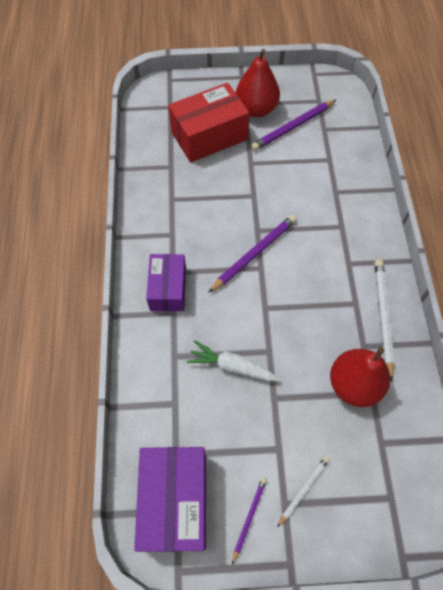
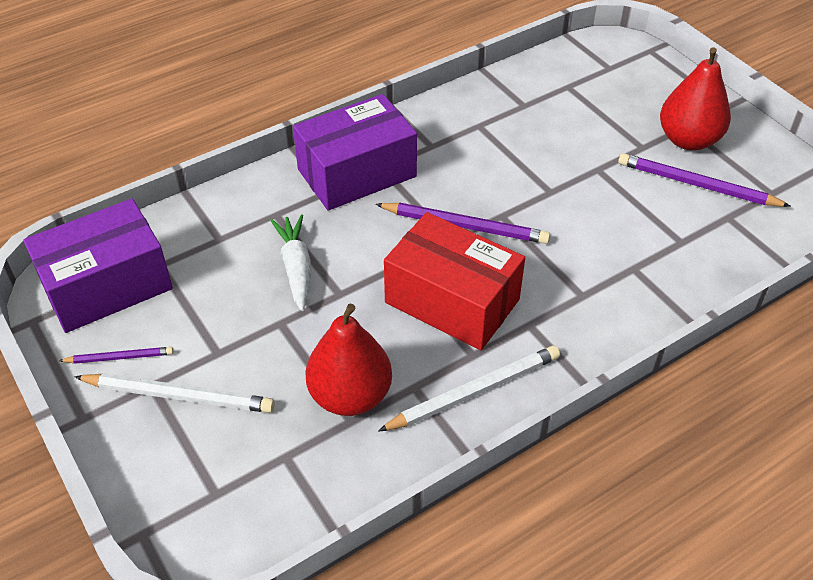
camera: 60 degrees right, 15 degrees down
purple box [146,254,186,311] -> purple box [293,94,417,211], size x1.53
red box [168,82,249,163] -> red box moved to [384,212,525,350]
white pencil [277,456,329,527] -> white pencil [74,373,275,413], size x1.78

